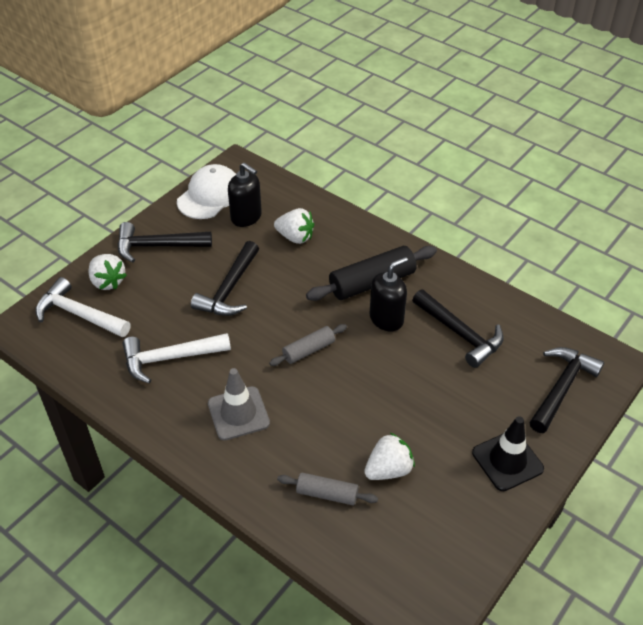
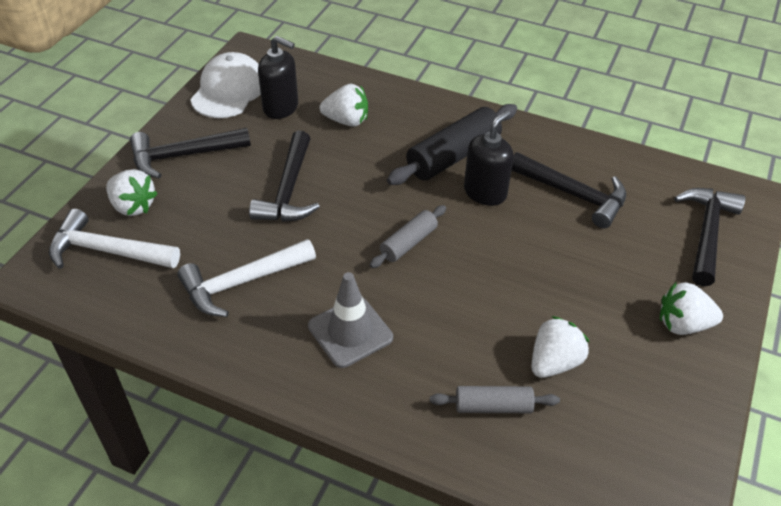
camera: 15 degrees left, 0 degrees up
black traffic cone [472,416,544,491] -> white strawberry [660,282,723,335]

